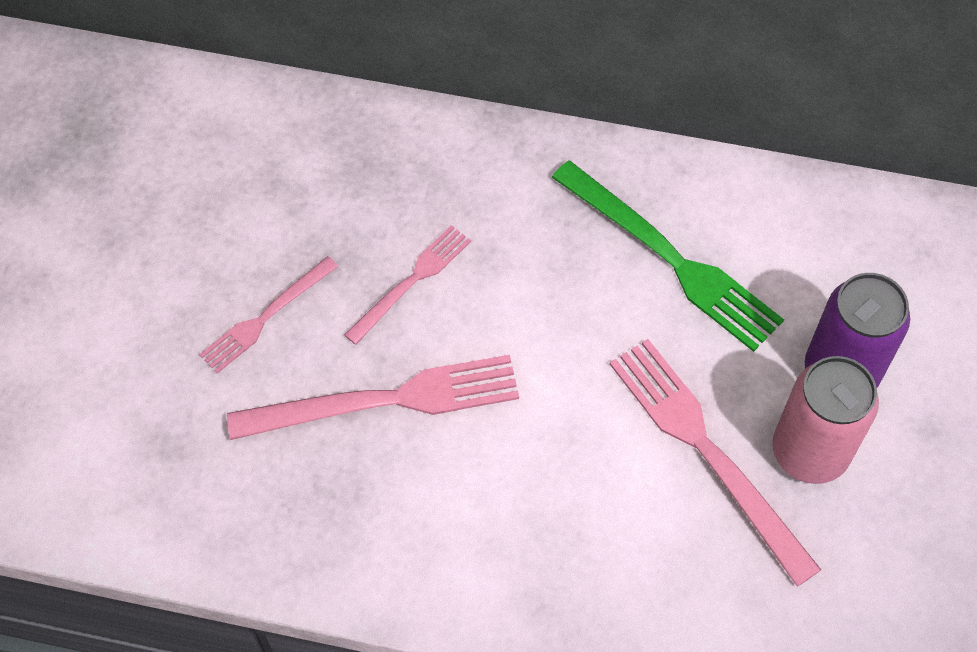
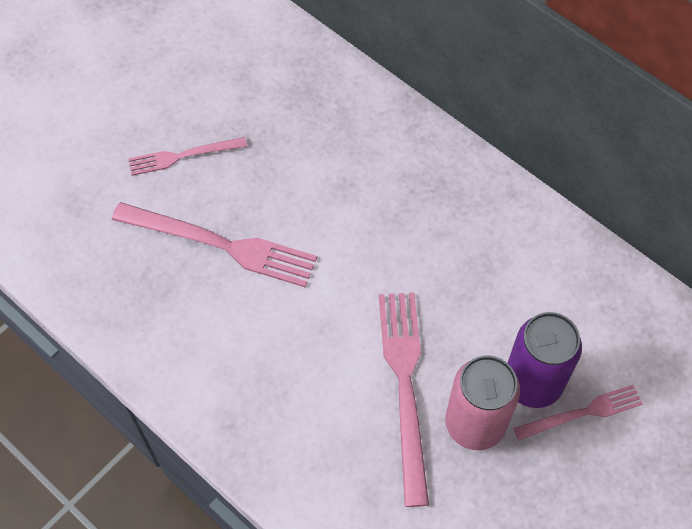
camera: 30 degrees right, 0 degrees up
pink fork [344,225,471,345] -> pink fork moved to [513,385,643,440]
green fork [552,160,784,352] -> none

